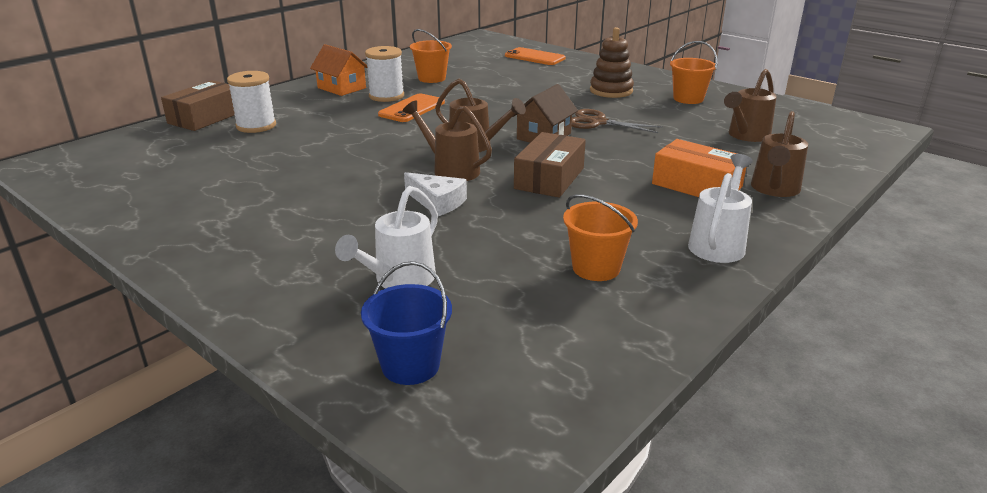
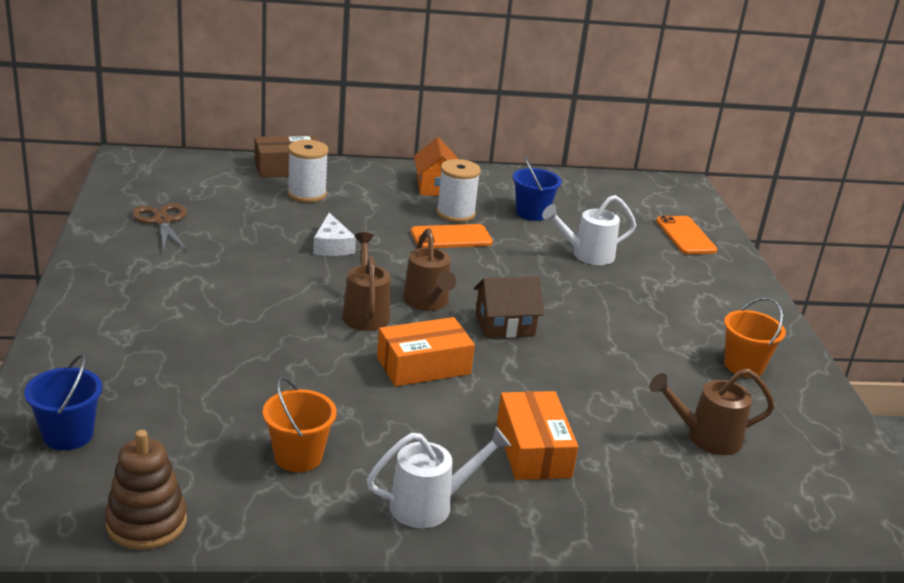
camera: 40 degrees right, 0 degrees up
white watering can [335,186,438,288] -> white watering can moved to [542,195,636,265]
white cheese [404,172,467,216] -> white cheese moved to [313,213,356,256]
orange bucket [410,29,452,83] -> blue bucket [513,156,562,221]
brown box [514,132,586,198] -> orange box [377,317,475,386]
brown scissors [571,109,663,133] -> brown scissors moved to [132,203,187,251]
brown stacking toy [590,27,634,98] -> brown stacking toy moved to [105,430,187,550]
brown watering can [751,111,808,197] -> none

